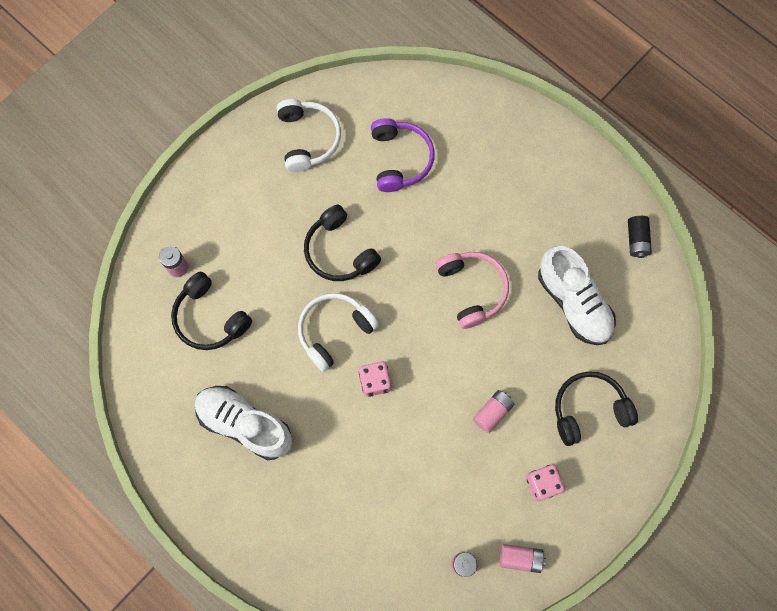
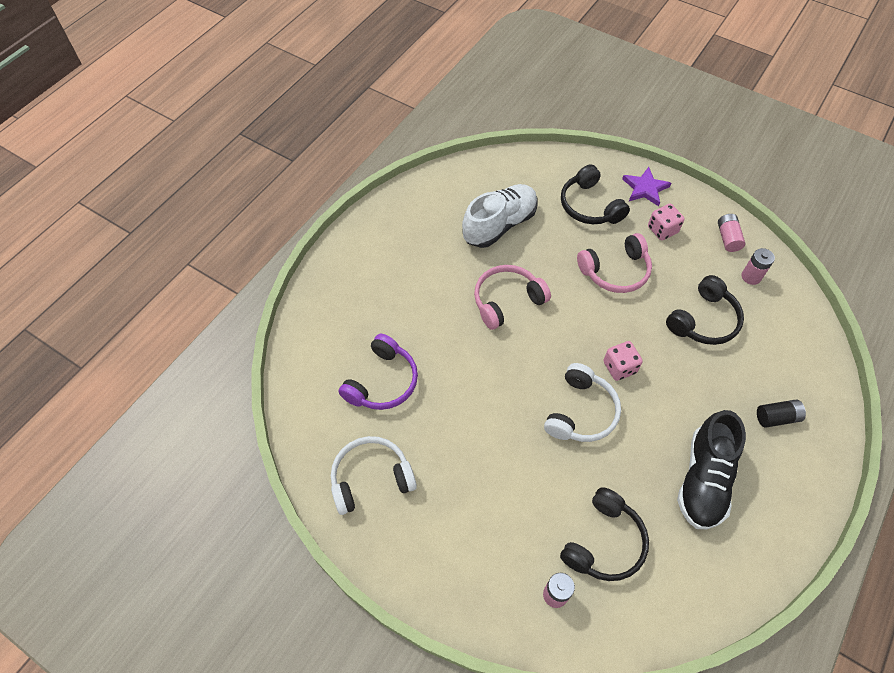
camera: 100 degrees left, 15 degrees down
white shoe [195,386,292,460] -> black shoe [677,410,746,529]
white headphones [298,293,379,372] -> white headphones turned 105 degrees counterclockwise [544,363,621,442]
black headphones [304,205,381,281] -> black headphones moved to [666,275,744,345]
purple headphones [371,118,435,192] -> purple headphones turned 135 degrees clockwise [338,334,418,410]
pink battery [473,390,514,433] -> pink headphones [577,233,652,293]
black battery [628,216,652,258] -> black battery moved to [757,399,806,428]
none -> purple star [622,167,671,206]

